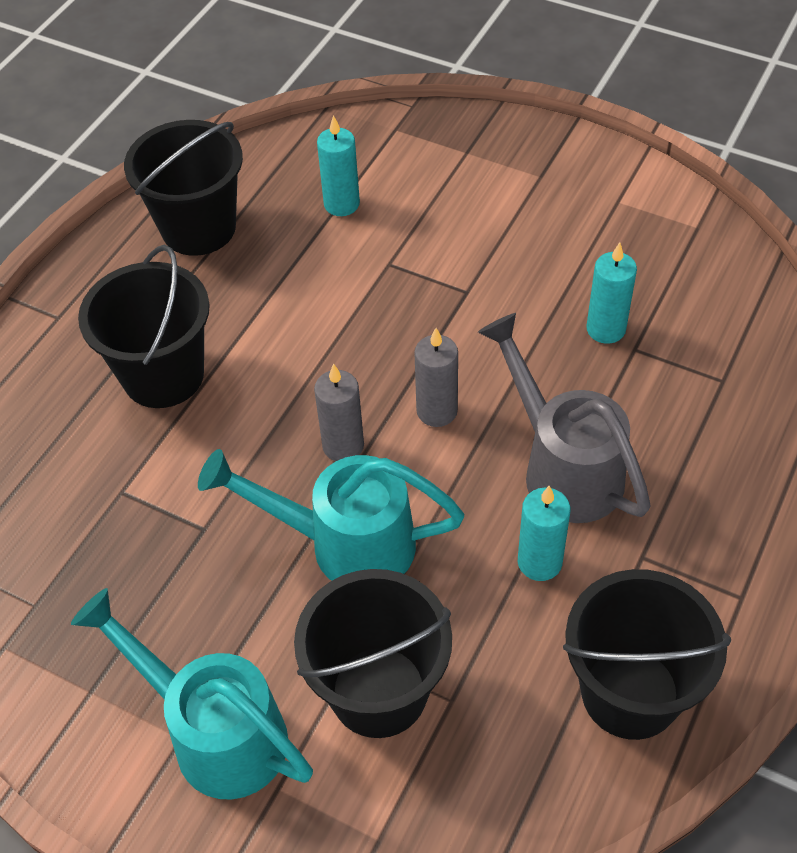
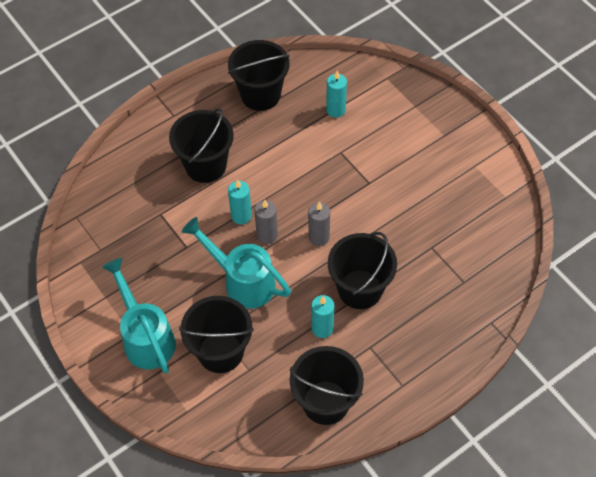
camera: 25 degrees right, 5 degrees up
grey watering can [478,313,651,523] -> black bucket [328,232,397,309]
turquoise candle [586,242,637,344] -> turquoise candle moved to [228,179,252,224]

